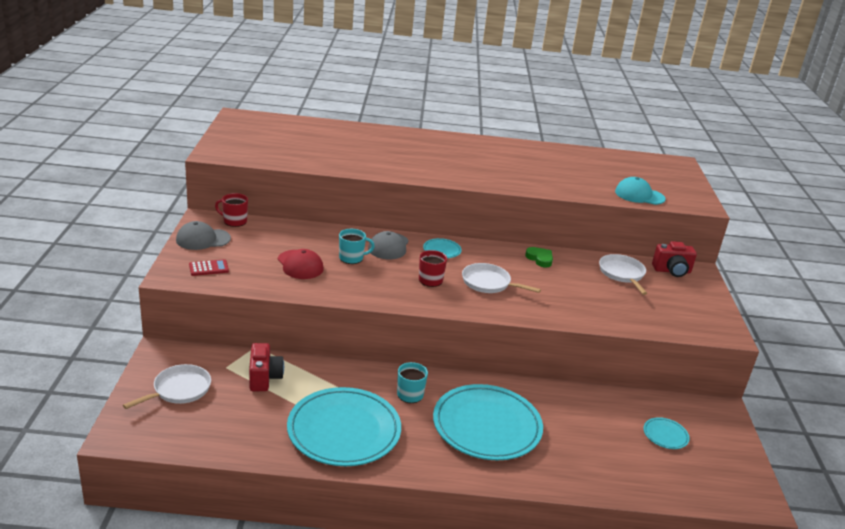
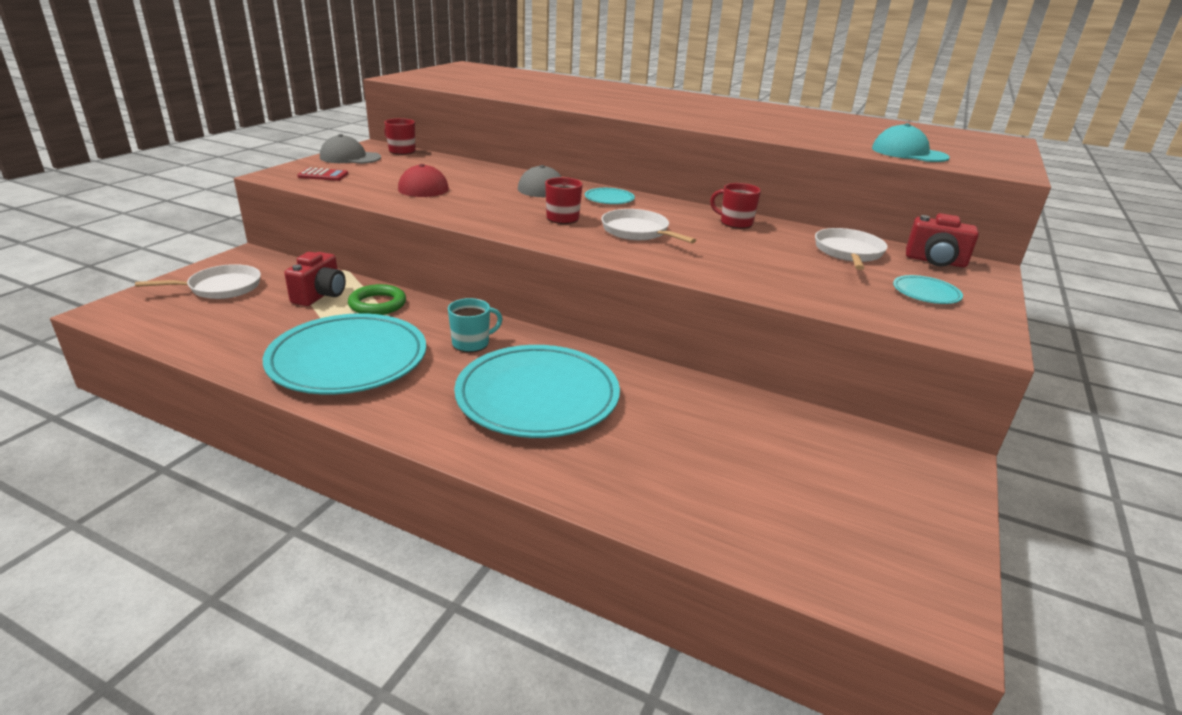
camera: 25 degrees right, 0 degrees up
turquoise mug [339,229,375,264] -> none
green heart [525,247,553,268] -> red mug [710,183,761,229]
turquoise plate [643,417,690,449] -> turquoise plate moved to [893,275,963,304]
none -> green ring [348,284,406,315]

